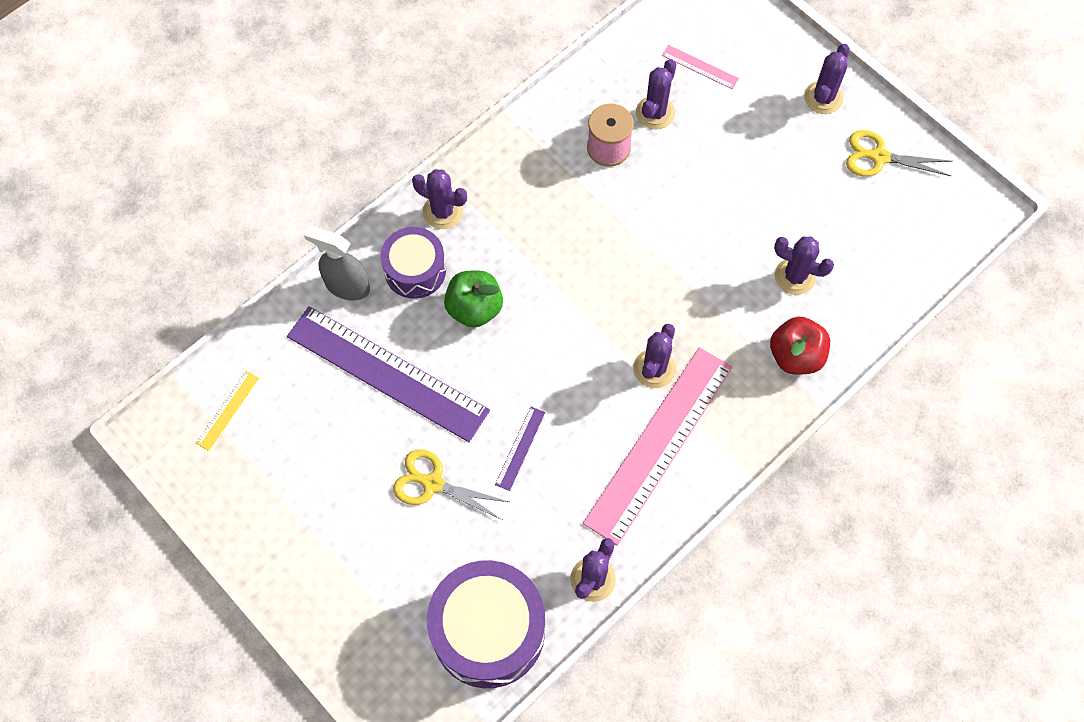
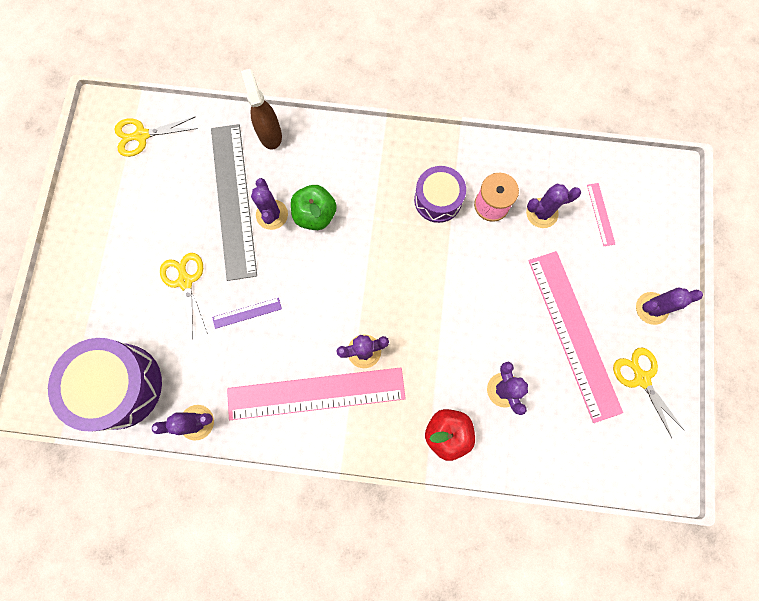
camera: 50 degrees right, 10 degrees up
yellow ruler [196,371,259,451] -> yellow scissors [115,116,198,157]
purple ruler [287,306,490,442] -> grey ruler [211,124,257,281]
grey spray bottle [304,226,370,301] -> brown spray bottle [241,69,282,150]
purple drum [381,227,446,299] -> purple drum moved to [414,166,466,223]
purple cactus [412,169,467,229] -> purple cactus moved to [251,178,288,230]
none -> pink ruler [529,251,623,423]

